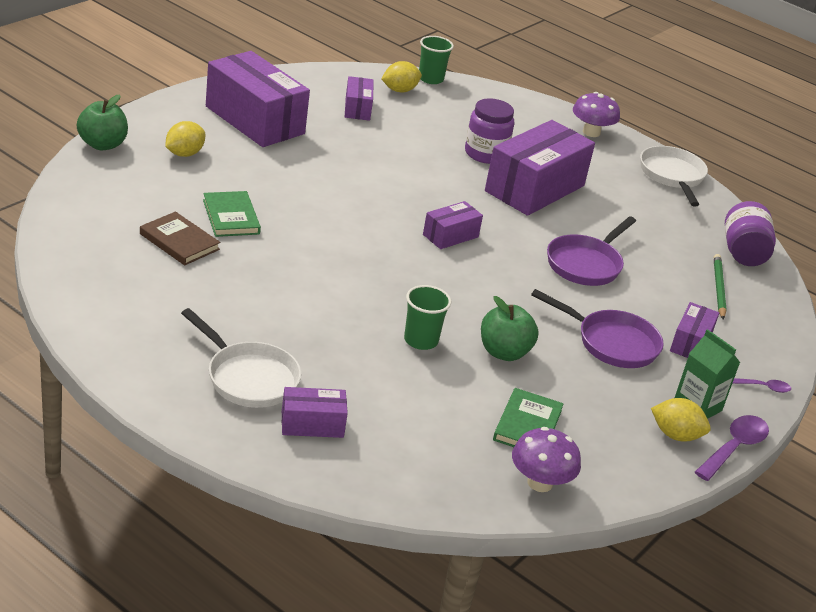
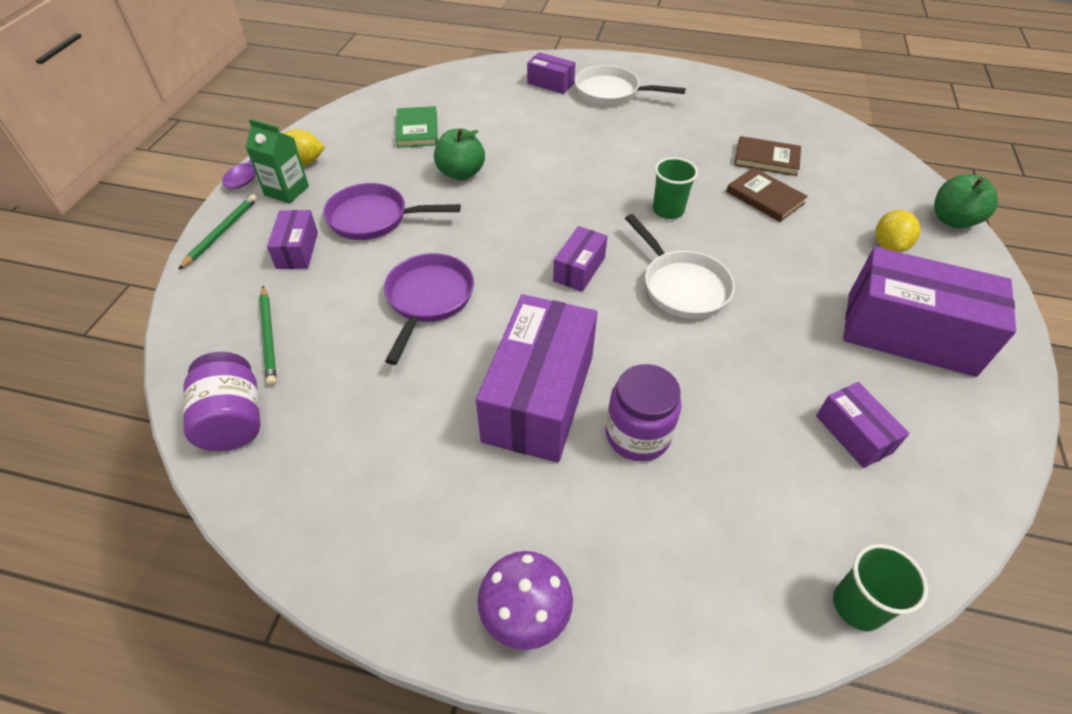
camera: 160 degrees right, 15 degrees up
green book [203,191,261,237] -> brown book [726,168,808,222]
purple box [282,387,348,438] -> purple box turned 60 degrees clockwise [527,52,575,94]
yellow lemon [382,61,422,93] -> none
green cup [404,285,451,350] -> green cup moved to [653,157,698,219]
purple mushroom [512,427,581,492] -> none
white pan [640,146,708,207] -> white pan moved to [625,214,735,319]
purple spoon [732,378,791,393] -> green pencil [178,194,258,270]

